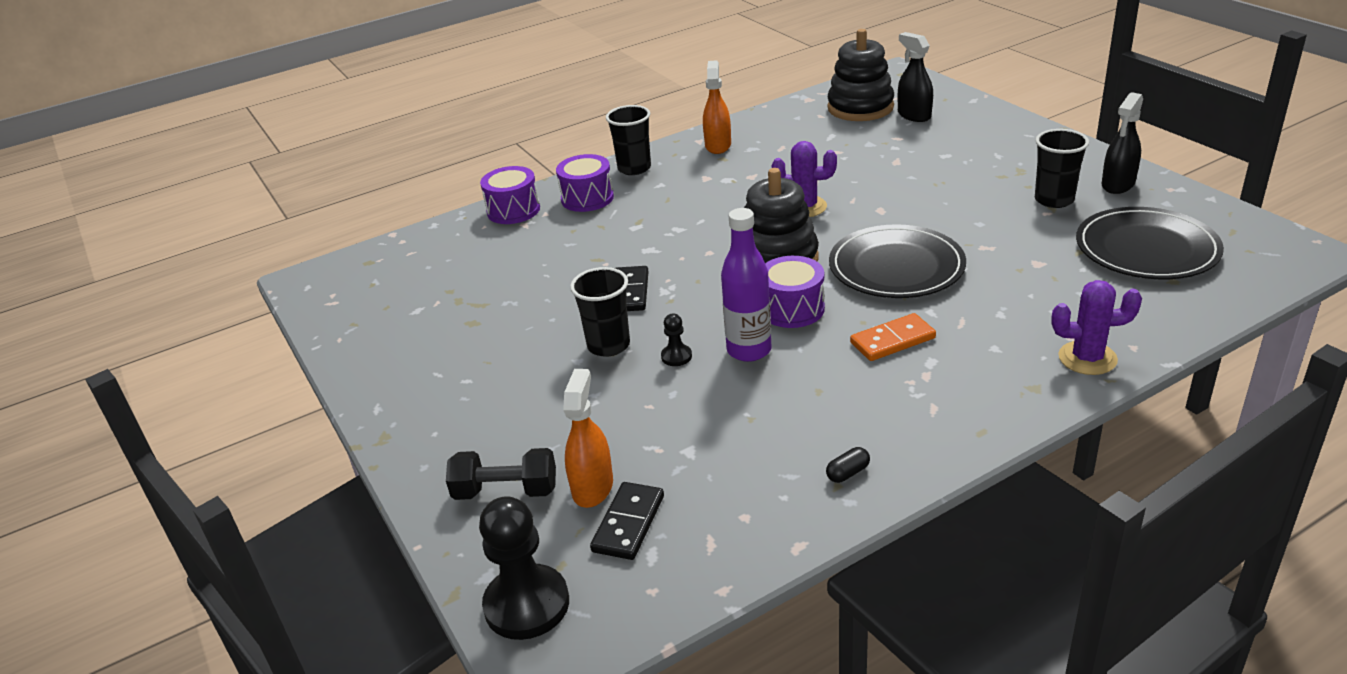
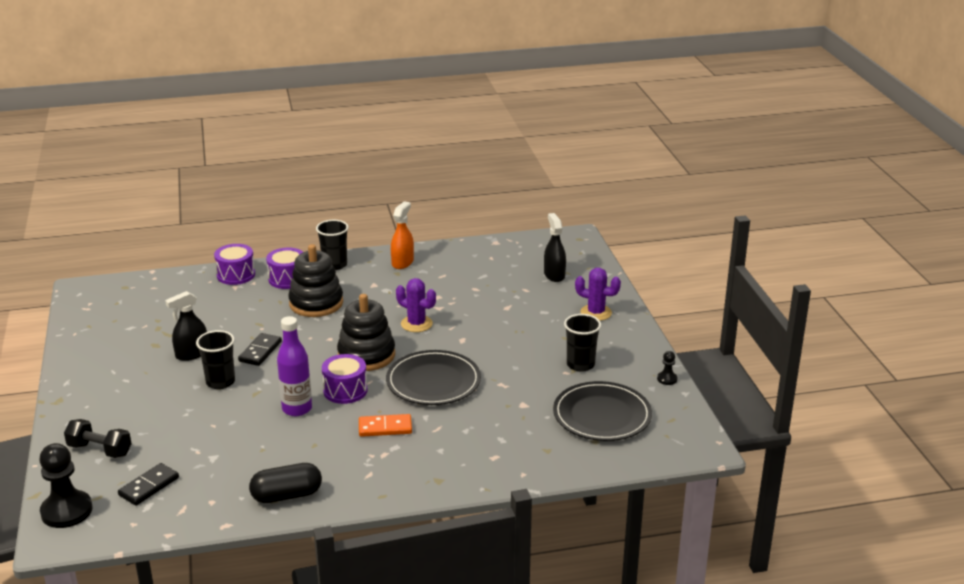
camera: 15 degrees right, 5 degrees down
orange spray bottle [563,369,613,508] -> none
black pawn [661,314,692,366] -> black pawn moved to [657,351,678,385]
black capsule [826,447,870,483] -> black capsule [249,463,322,503], size x2.26
black stacking toy [828,29,894,121] -> black stacking toy moved to [288,244,343,317]
purple cactus [1051,280,1142,375] -> purple cactus moved to [575,268,621,321]
black spray bottle [1101,92,1143,194] -> black spray bottle moved to [165,291,207,361]

